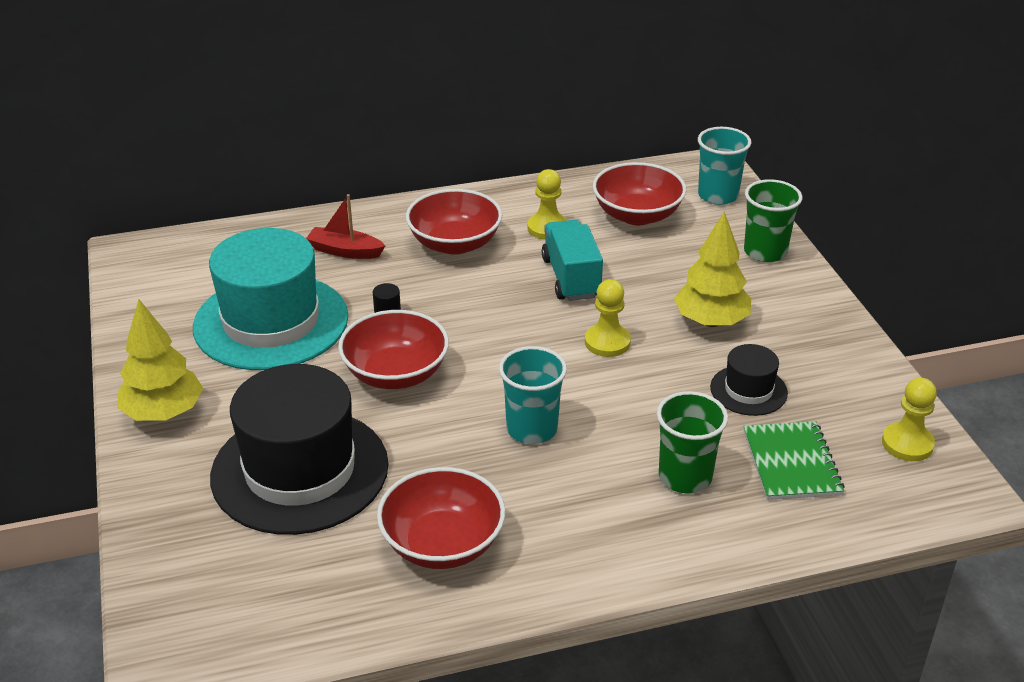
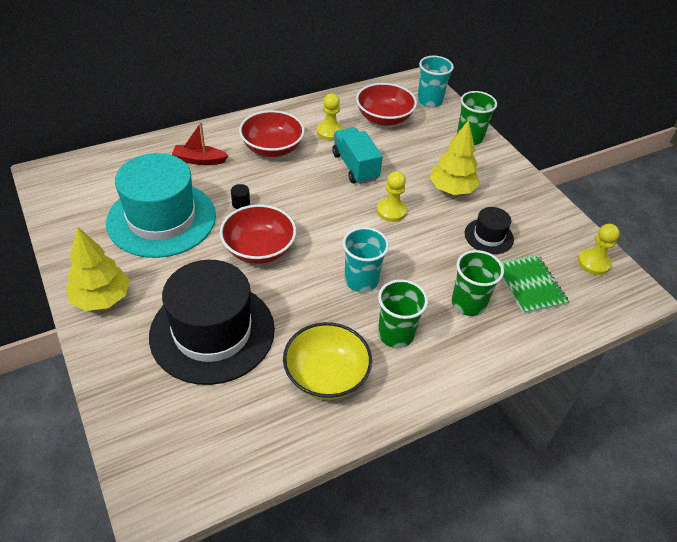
camera: 15 degrees left, 10 degrees up
red bowl [377,467,505,569] -> yellow bowl [283,322,372,400]
none -> green cup [378,279,428,348]

